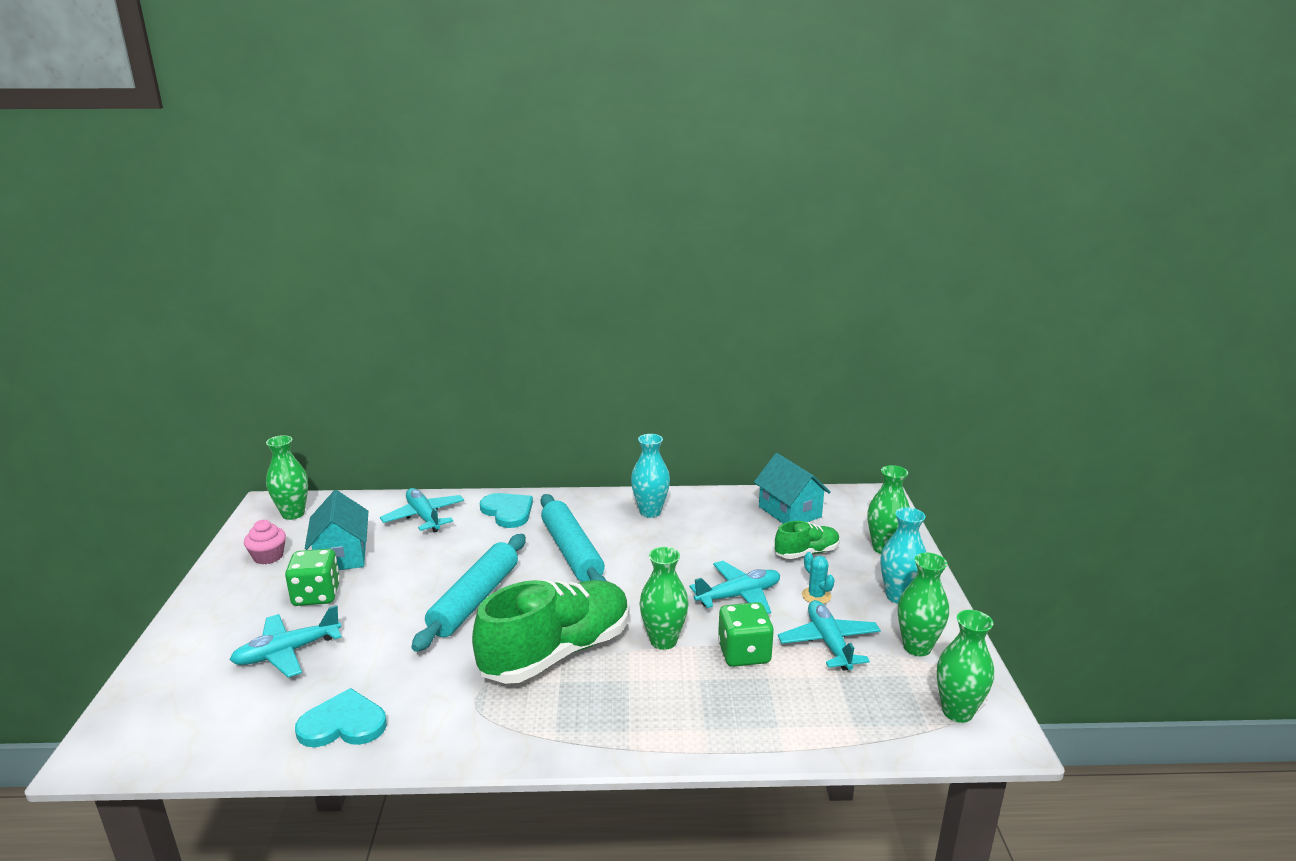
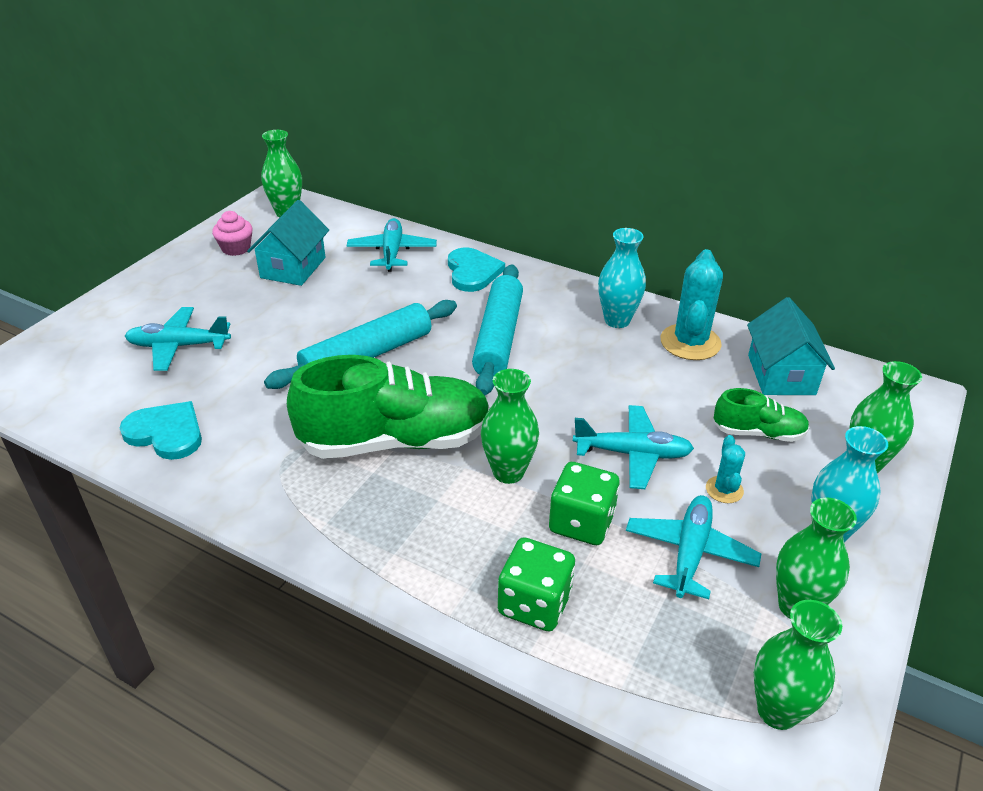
camera: 30 degrees right, 15 degrees up
green dice [285,549,340,606] -> green dice moved to [498,537,575,631]
none -> turquoise cactus [661,249,723,360]

